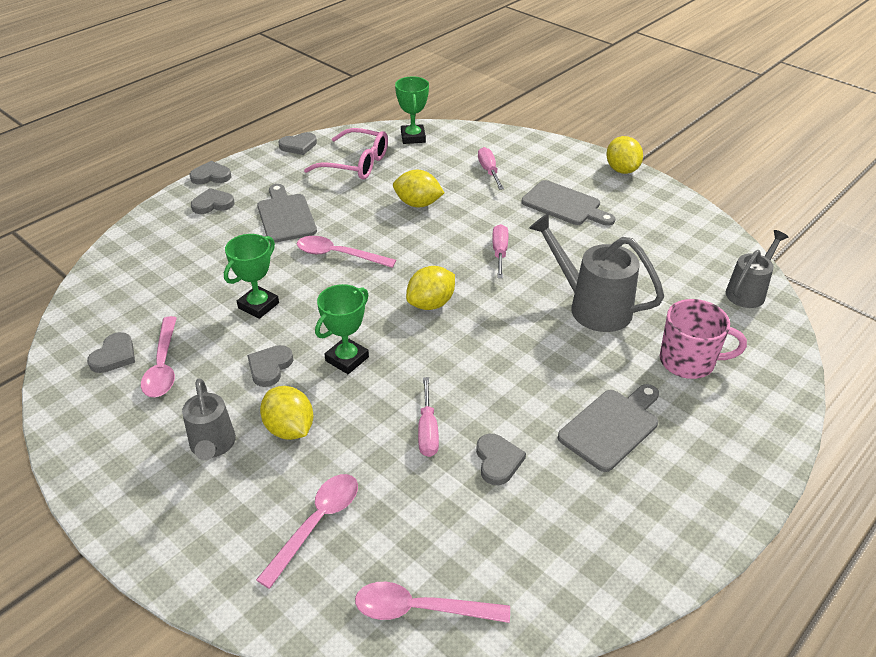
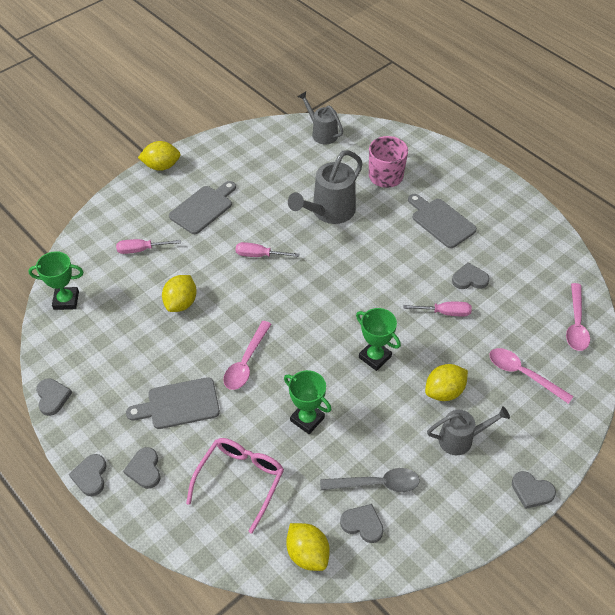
camera: 85 degrees left, 10 degrees up
pink spoon [141,316,177,397] -> grey spoon [320,468,420,492]
grey heart [247,345,293,387] -> grey heart moved to [512,471,556,509]
pink glasses [304,128,388,180] -> pink glasses moved to [186,438,284,533]
yellow lemon [406,266,455,310] -> yellow lemon moved to [286,523,330,571]

